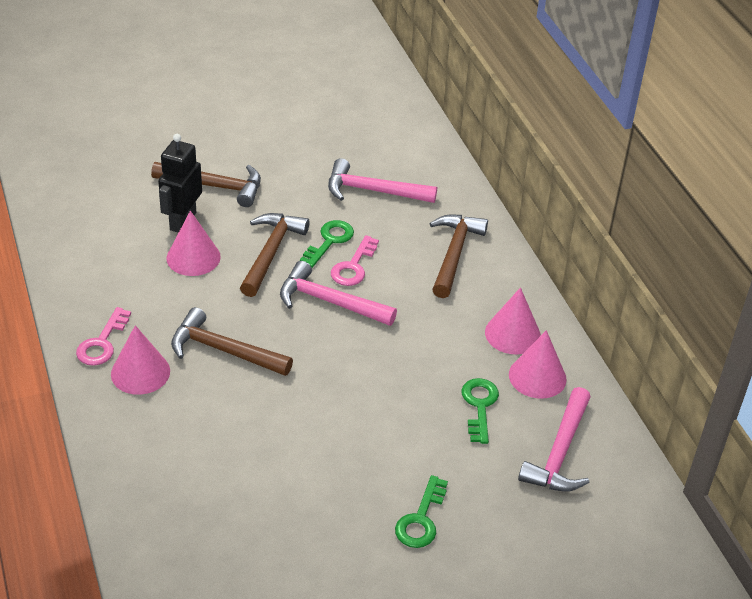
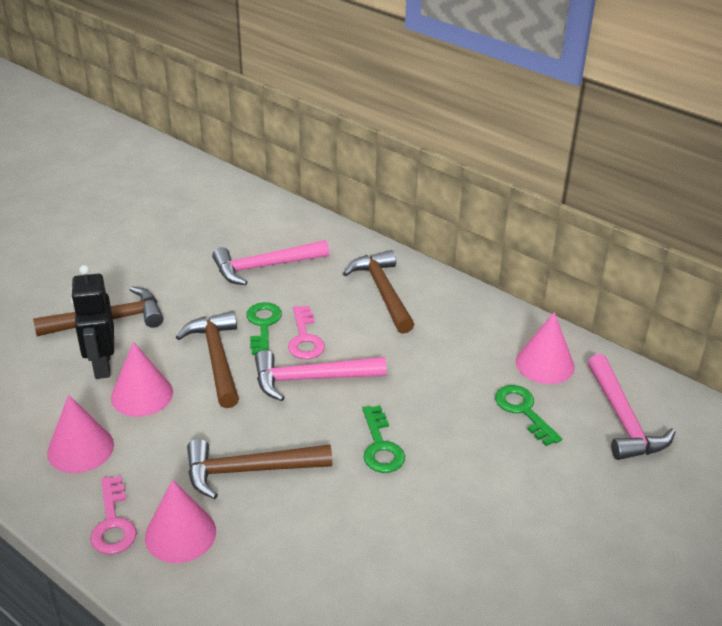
camera: 30 degrees left, 5 degrees down
green key [395,475,448,548] -> green key moved to [363,406,405,473]
pink cone [485,287,541,355] -> pink cone moved to [47,395,114,473]

